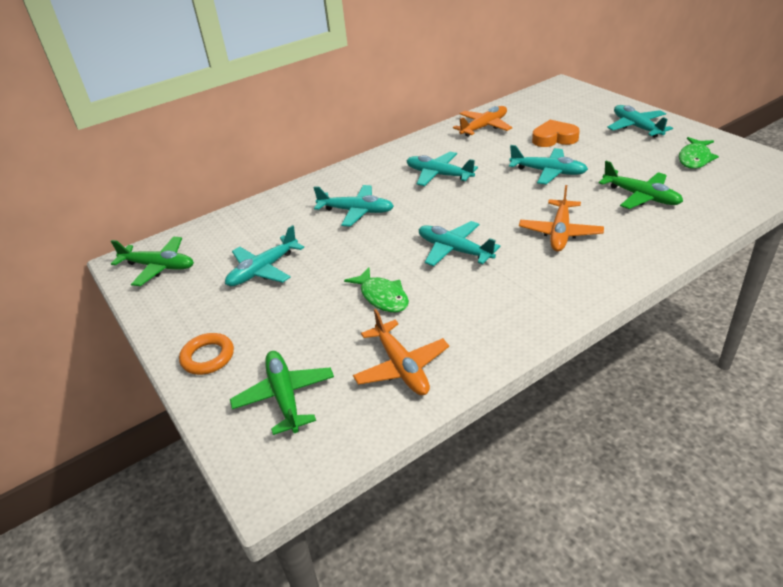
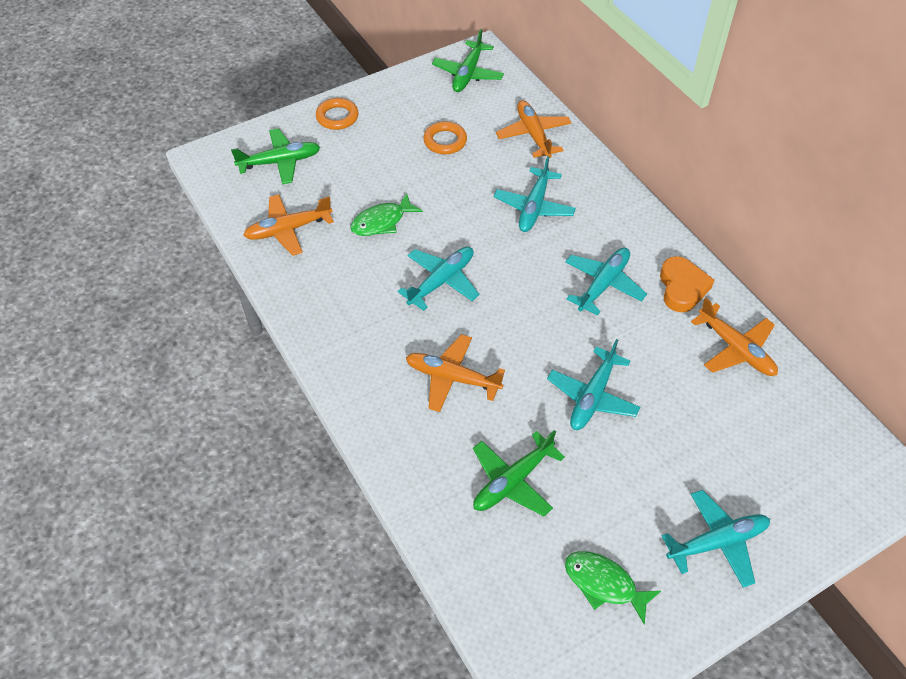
camera: 90 degrees right, 15 degrees up
turquoise plane [225,225,304,286] -> orange ring [423,121,467,154]
orange heart [532,120,580,147] -> orange heart moved to [660,256,714,312]
none -> orange plane [496,100,572,158]

